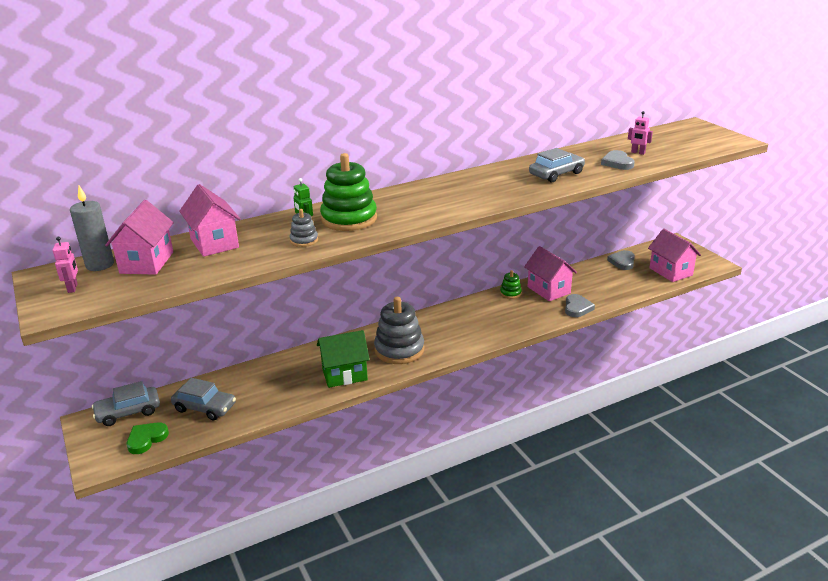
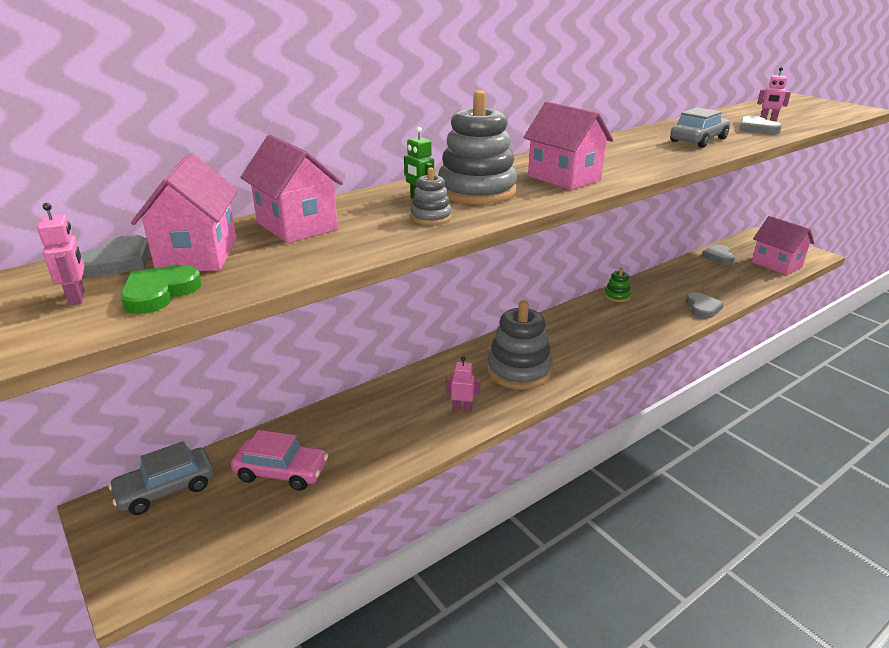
camera: 10 degrees left, 0 degrees up
grey candle [70,186,114,271] -> grey heart [81,235,150,277]
green heart [127,422,169,454] -> green heart moved to [120,265,202,314]
grey car [171,378,236,420] -> pink car [231,430,328,491]
green house [317,330,370,388] -> pink robot [446,356,481,412]
green stacking toy [320,153,377,231] -> grey stacking toy [438,90,518,204]
pink house [524,246,577,301] -> pink house moved to [523,102,614,190]

